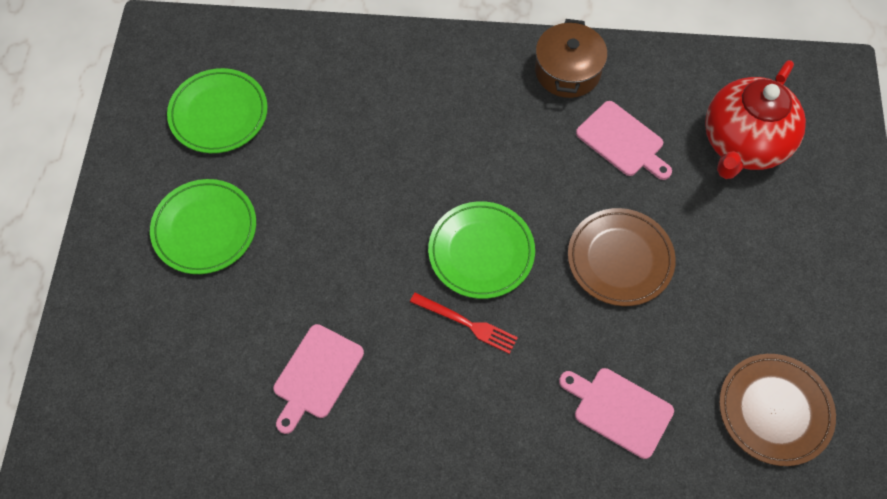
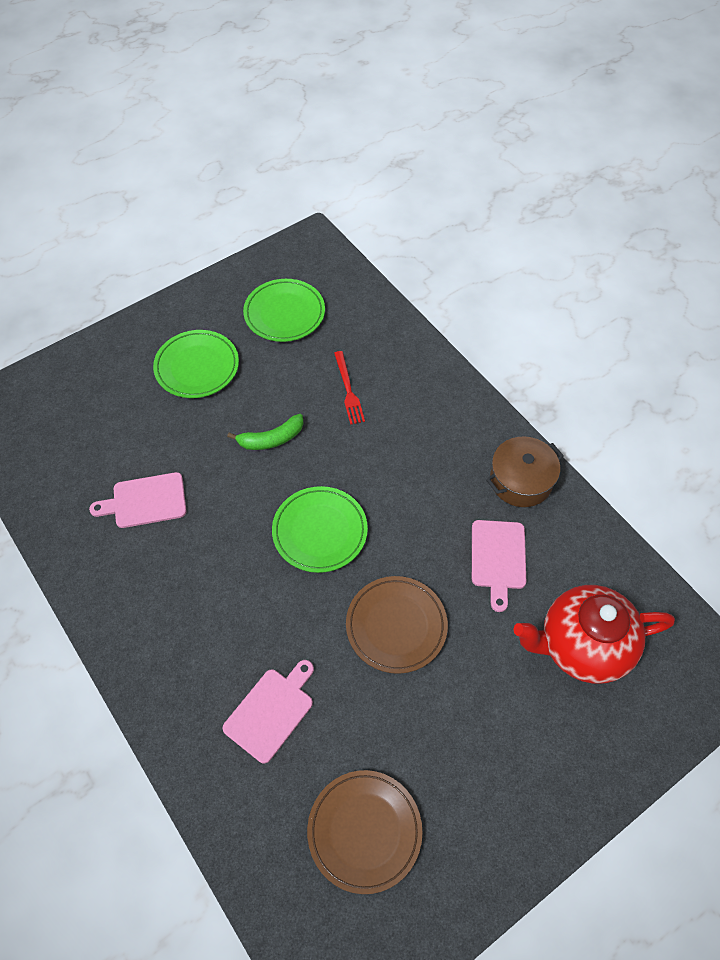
camera: 50 degrees right, 5 degrees down
red fork [410,293,518,354] -> red fork moved to [334,351,365,425]
pink cutting board [559,368,674,459] -> pink cutting board turned 45 degrees clockwise [222,660,314,763]
none -> green banana [227,414,304,450]

